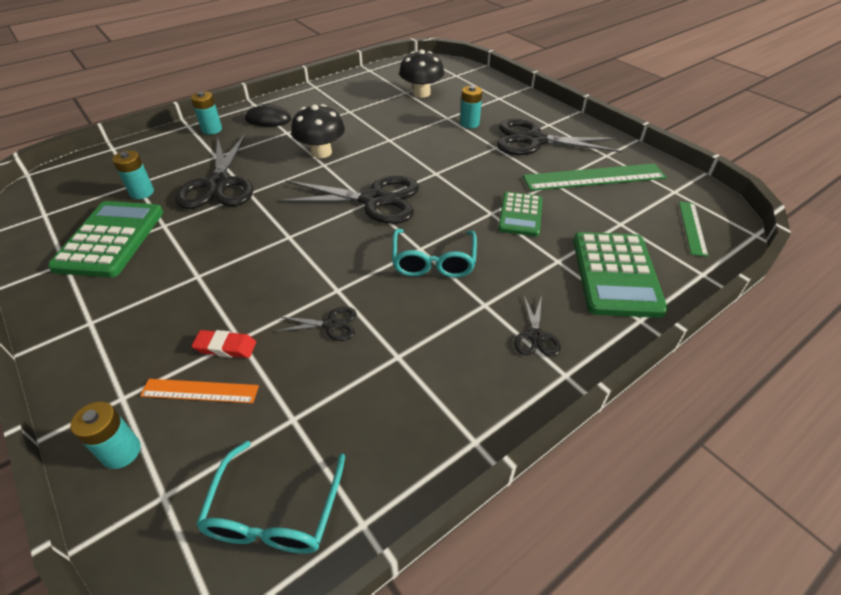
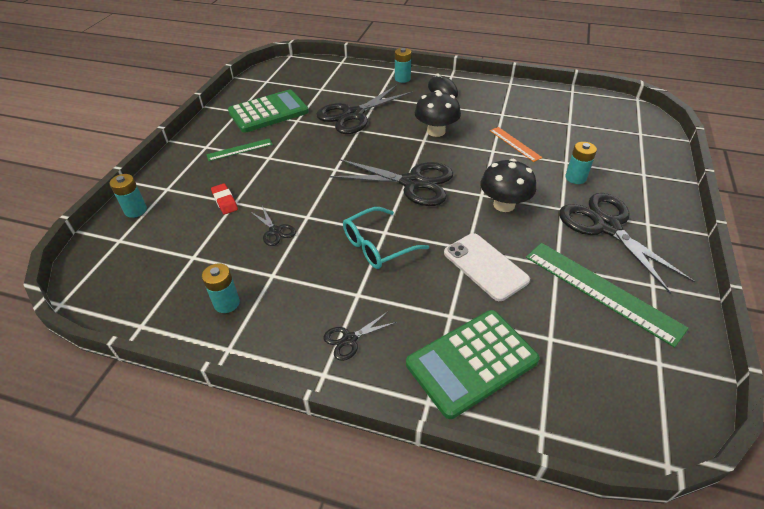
camera: 55 degrees right, 0 degrees up
turquoise battery [112,150,154,199] -> turquoise battery moved to [202,263,240,313]
orange ruler [140,379,259,403] -> orange ruler moved to [490,127,543,162]
turquoise glasses [196,441,345,554] -> none
black scissors [276,176,419,224] -> black scissors turned 45 degrees counterclockwise [330,159,454,206]
black mushroom [399,49,444,98] -> black mushroom moved to [481,159,536,212]
green calculator [498,192,542,236] -> white phone [444,233,530,301]
green ruler [679,202,708,257] -> green ruler moved to [206,139,273,161]

